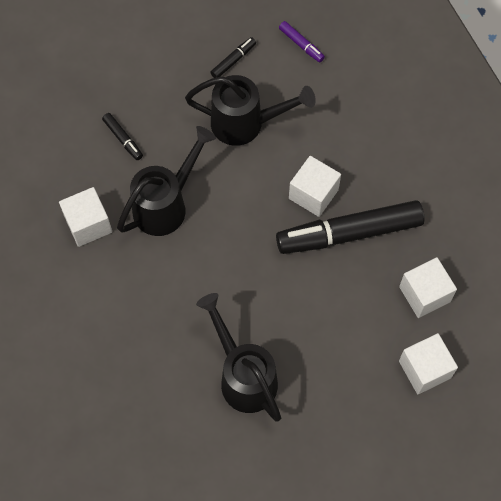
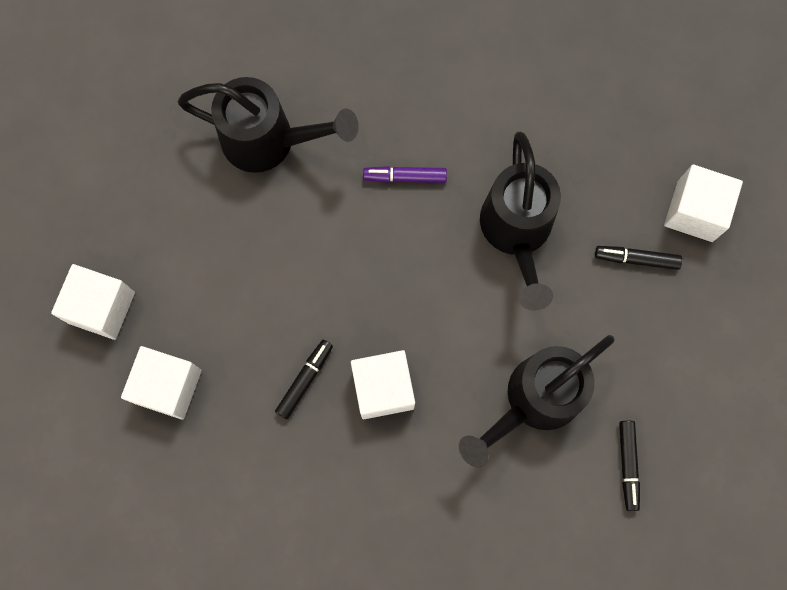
camera: 135 degrees right, 10 degrees up
white cube [59,187,112,247] -> white cube moved to [664,164,743,242]
black marker [276,200,425,254] -> black marker [275,340,333,419], size x0.42
purple marker [279,21,325,62] -> purple marker moved to [363,166,447,183]

